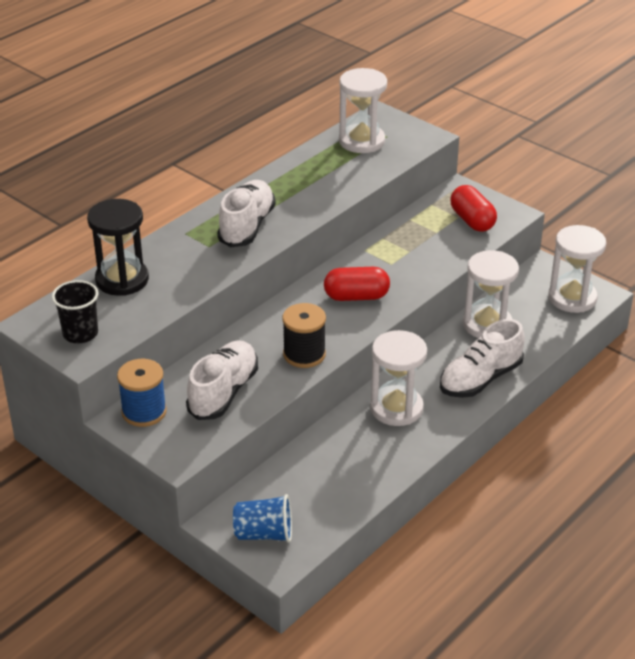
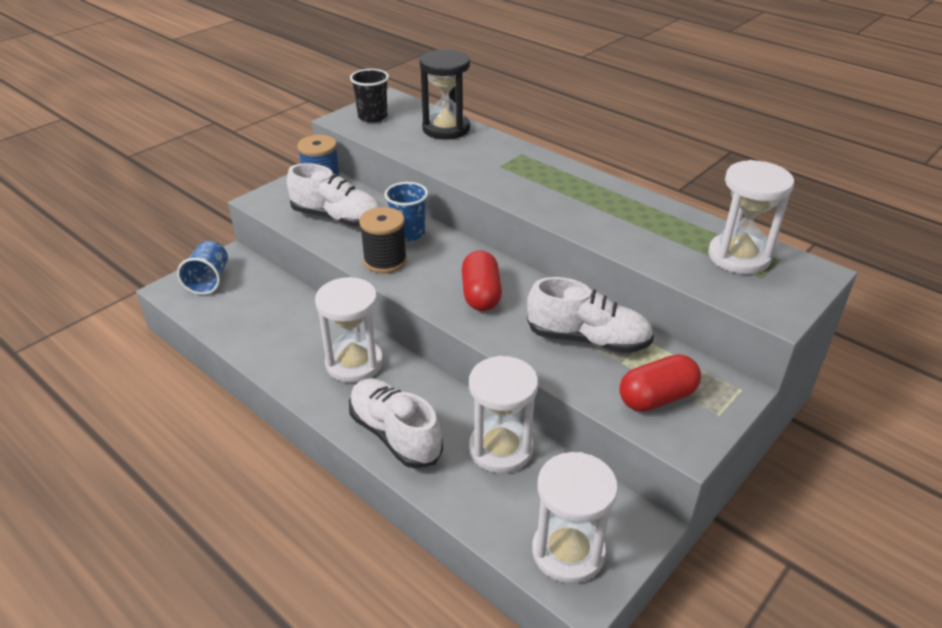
camera: 90 degrees right, 0 degrees up
white shoe [217,180,276,247] -> white shoe moved to [527,277,654,353]
none -> blue cup [384,182,428,241]

